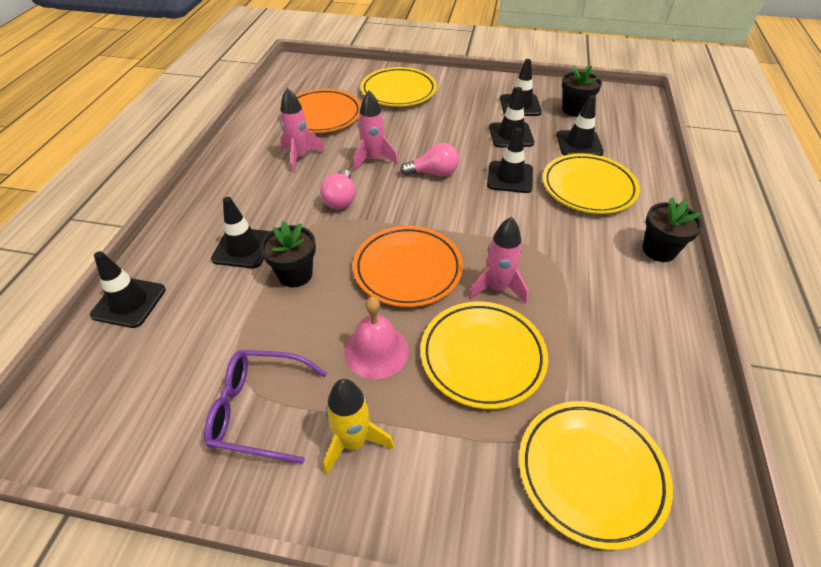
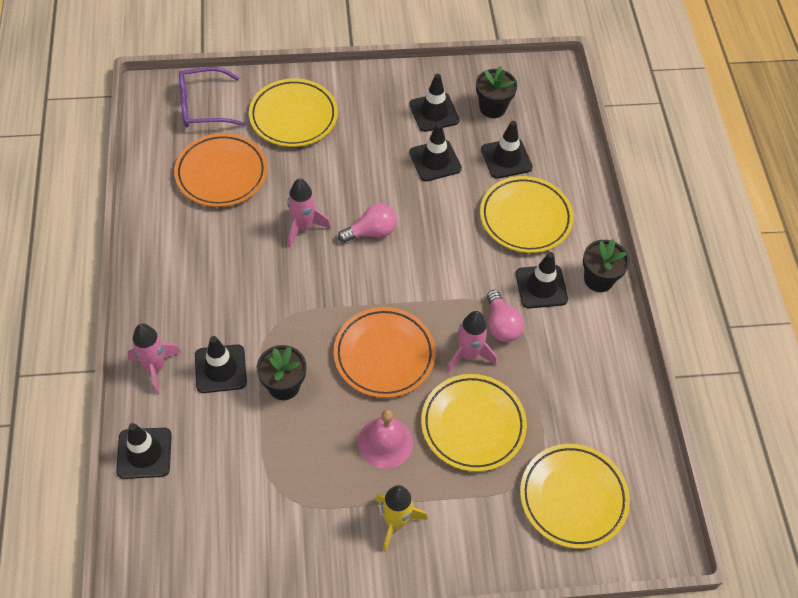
camera: 20 degrees left, 10 degrees up
purple glasses [204,350,327,464] -> purple glasses moved to [179,67,245,127]
pink rocket [280,88,325,173] -> pink rocket moved to [127,324,181,395]
pink light bulb [320,169,356,209] -> pink light bulb moved to [487,290,524,342]
black traffic cone [487,127,533,193] -> black traffic cone moved to [516,252,568,309]

